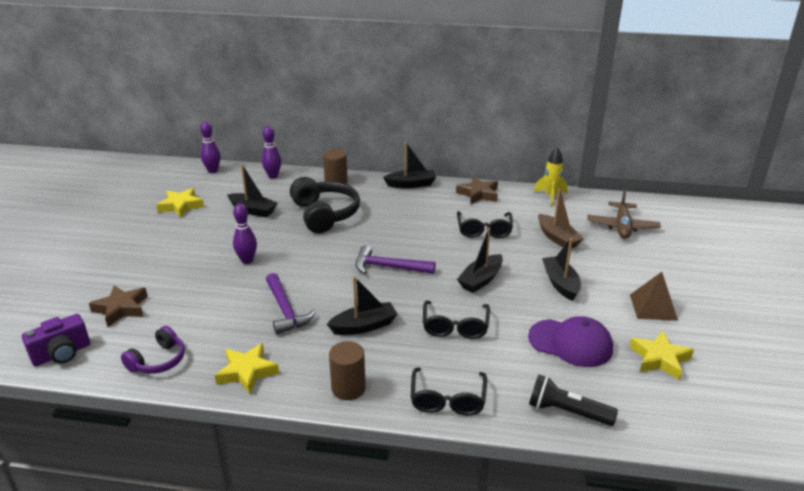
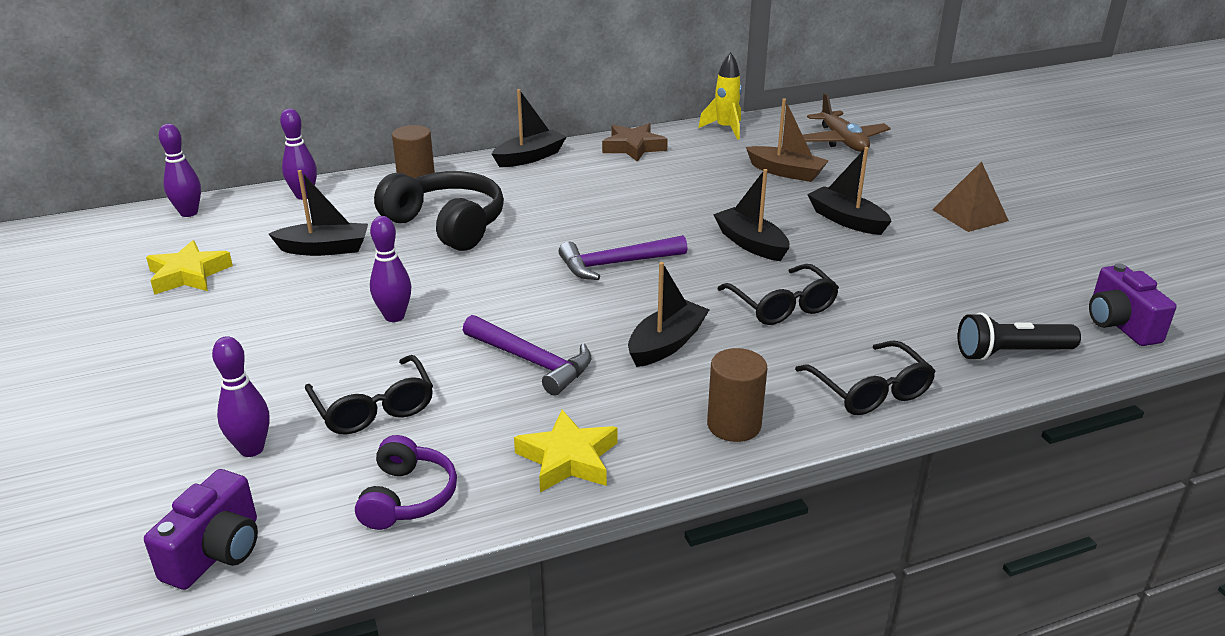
camera: 30 degrees left, 0 degrees up
brown star [89,285,148,327] -> purple bowling pin [212,336,269,457]
black glasses [457,211,513,238] -> black glasses moved to [305,355,433,435]
black boat [457,228,503,293] -> black boat turned 135 degrees clockwise [713,169,789,261]
purple cap [528,316,613,367] -> none
yellow star [629,331,694,380] -> none
none -> purple camera [1089,263,1176,346]

